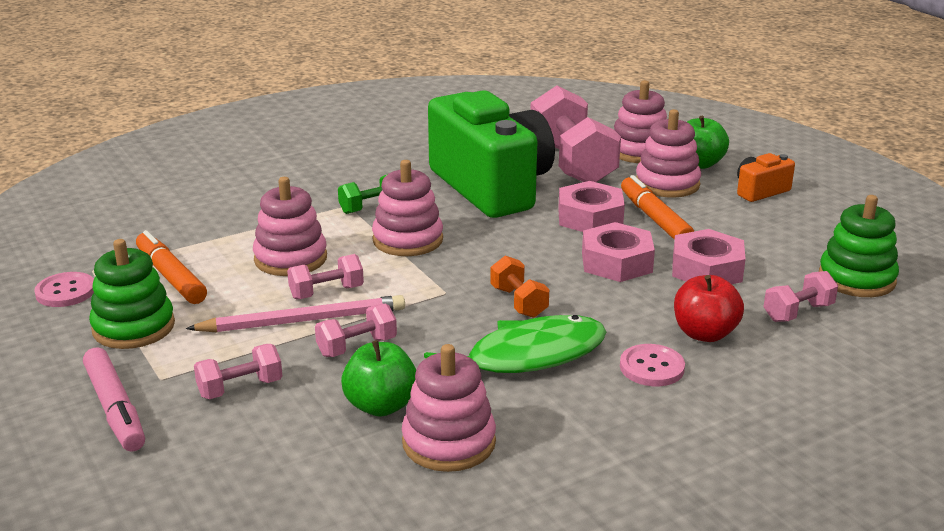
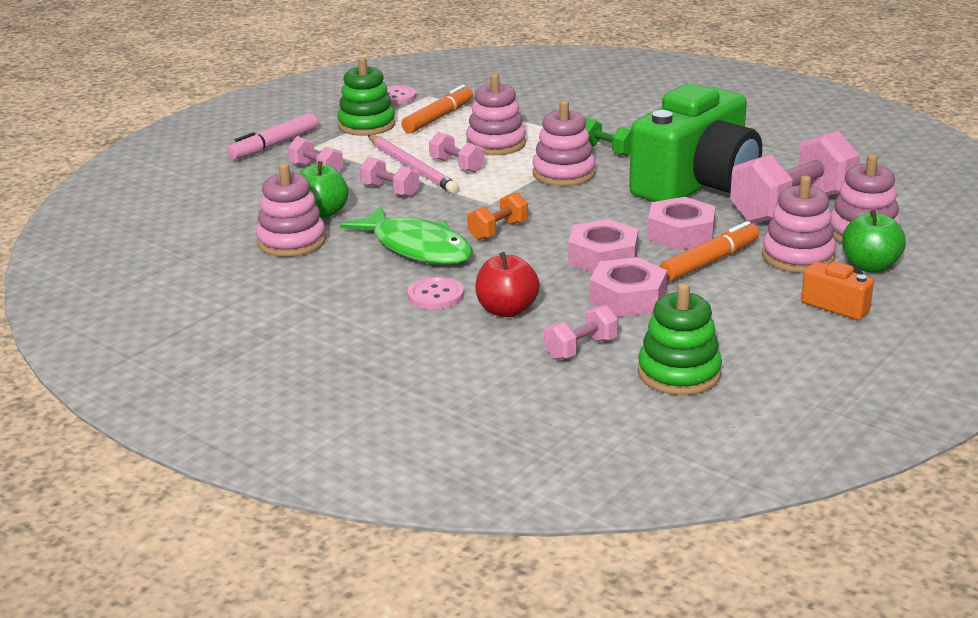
camera: 70 degrees right, 0 degrees up
pink dumbbell [763,271,838,322] -> pink dumbbell turned 75 degrees counterclockwise [544,305,618,360]

